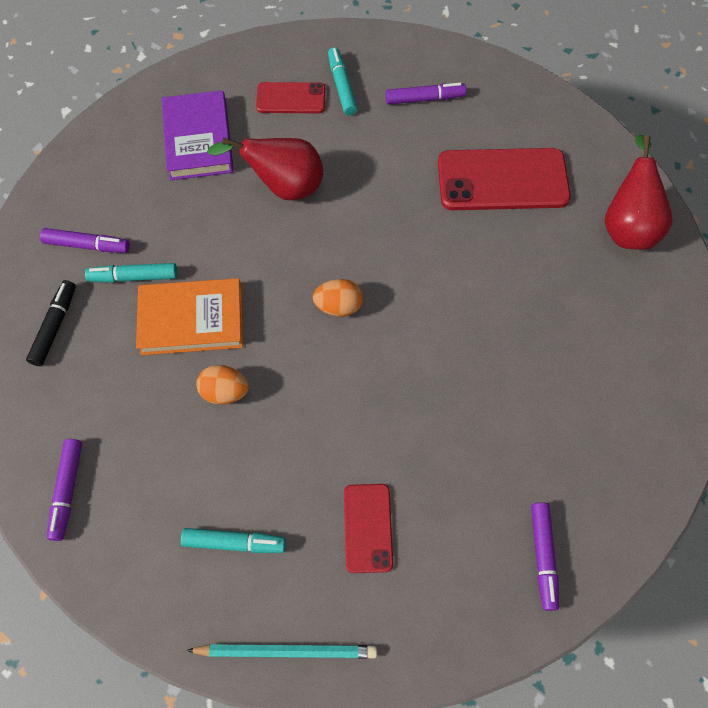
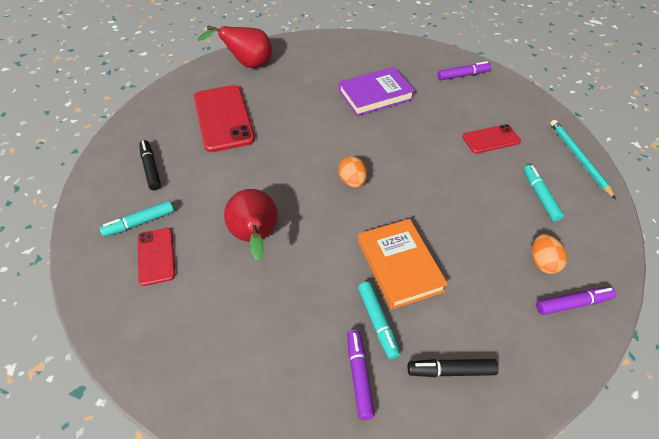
camera: 105 degrees left, 15 degrees down
purple book [162,90,234,180] -> purple book moved to [338,67,415,116]
orange egg [196,365,249,404] -> orange egg moved to [532,234,567,274]
purple marker [386,83,466,105] -> black marker [139,140,161,190]

